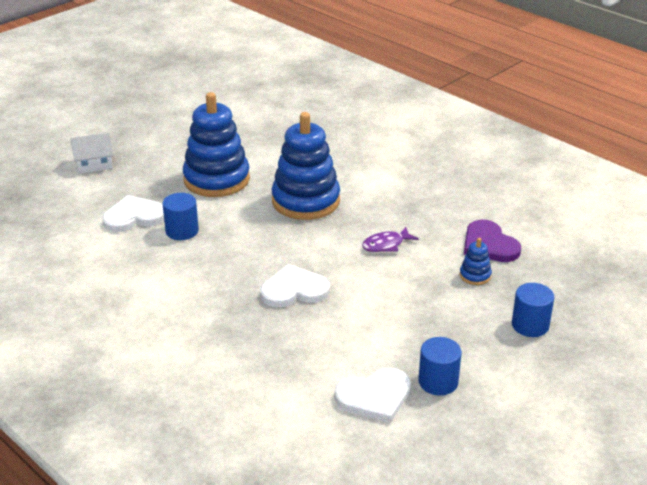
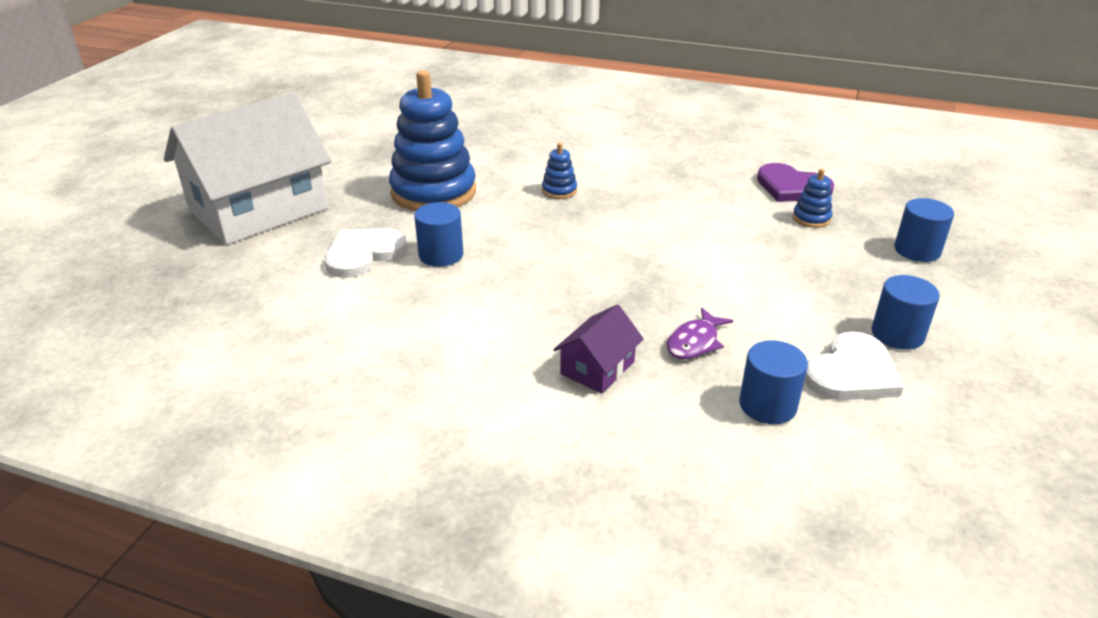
camera: 25 degrees left, 0 degrees up
white house [71,133,113,174] -> white house [164,93,331,245], size x2.35
white heart [260,264,330,307] -> none
blue stacking toy [272,112,340,220] -> blue stacking toy [542,143,577,199], size x0.42
purple fish [362,227,419,252] -> purple fish moved to [667,308,733,359]
none -> purple house [553,304,644,393]
none -> blue cylinder [739,340,808,424]

